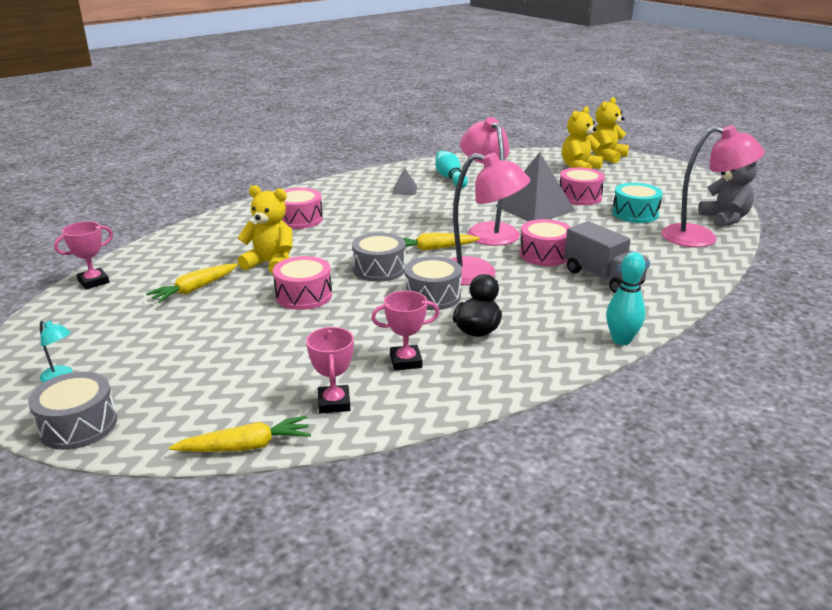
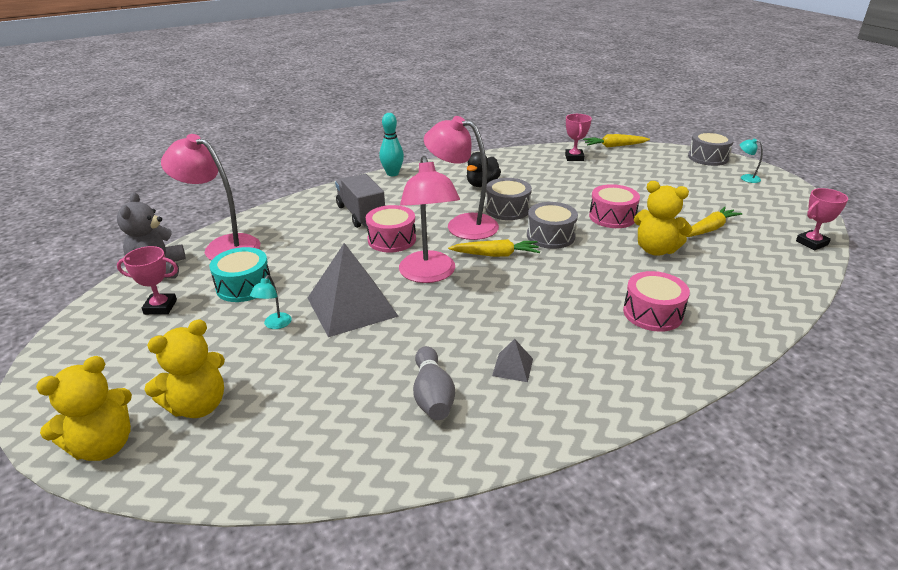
camera: 170 degrees left, 5 degrees up
pink trophy [371,291,440,371] -> pink trophy moved to [117,246,178,315]
turquoise bowling pin [435,151,468,188] -> grey bowling pin [413,346,455,420]
pink drum [560,167,605,205] -> turquoise lamp [250,275,292,329]

